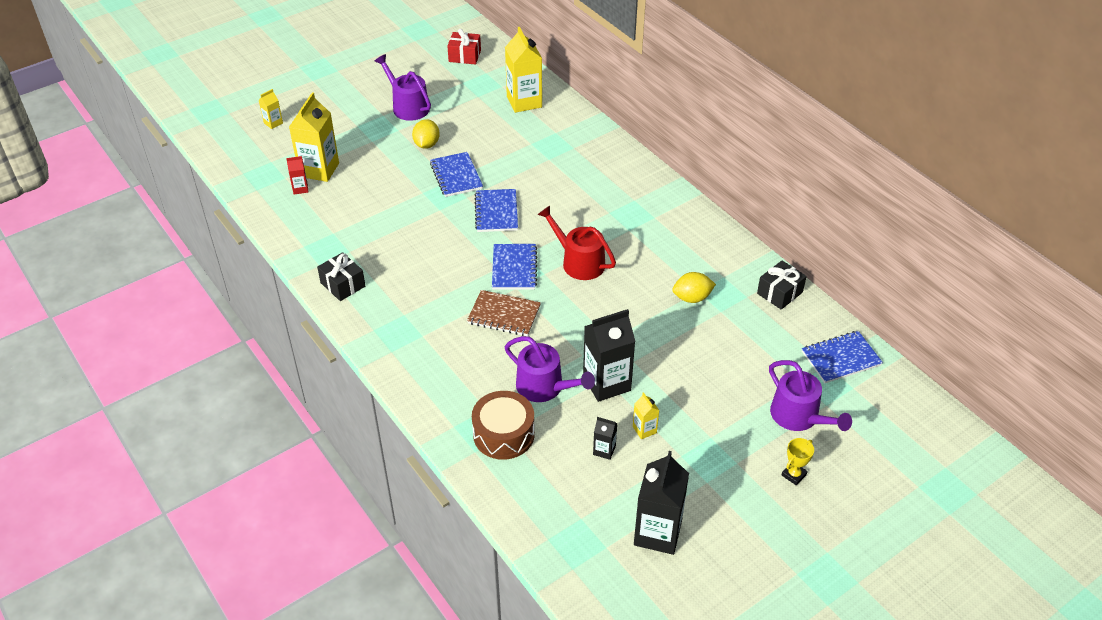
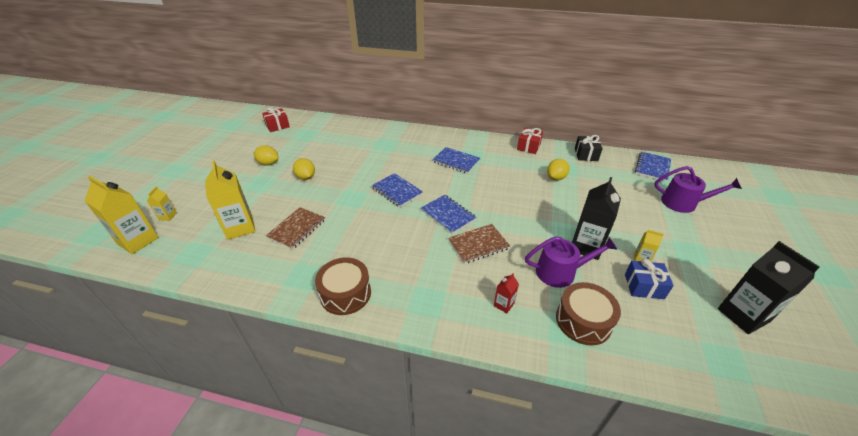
camera: 40 degrees left, 5 degrees down
red carton [286,156,309,195] -> red carton moved to [494,273,519,313]
black gift [317,252,365,301] -> brown drum [315,258,371,315]
purple watering can [375,54,431,121] -> yellow lemon [254,145,279,166]
blue notebook [430,152,483,197] -> blue notebook moved to [432,147,480,174]
yellow carton [505,27,542,113] -> yellow carton moved to [85,175,159,254]
red watering can [537,206,616,280] -> none
black carton [593,417,617,460] -> blue gift [625,259,674,299]
yellow trophy [782,438,814,485] -> none
none -> brown notebook [266,207,325,250]
none -> red gift [517,128,543,154]

